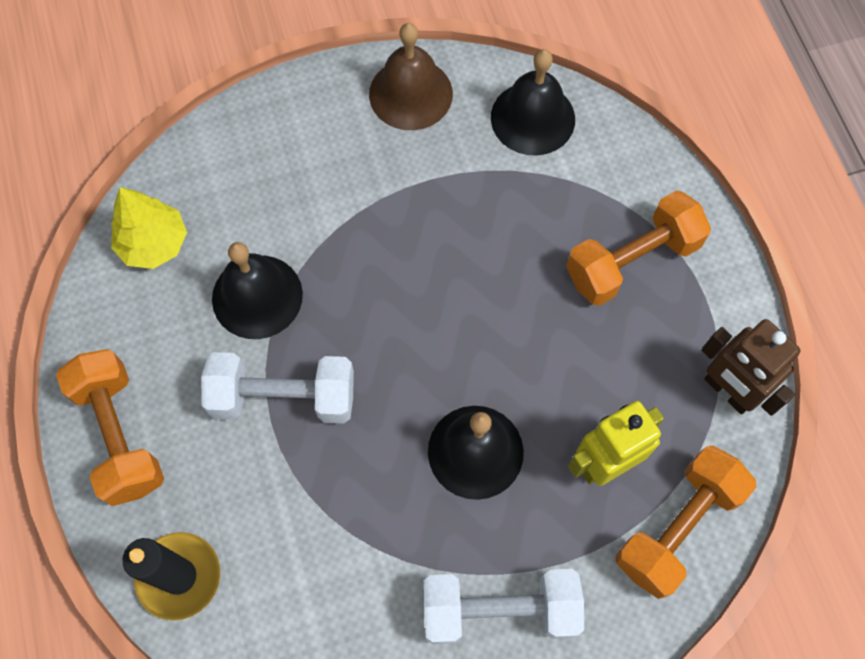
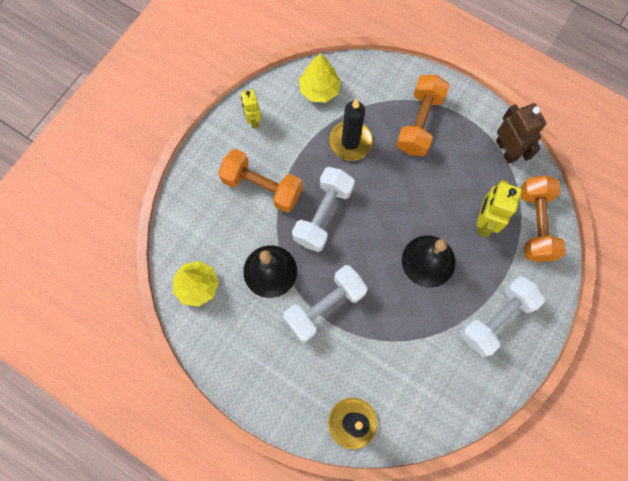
camera: 40 degrees left, 5 degrees up
orange dumbbell [56,349,164,506] -> orange dumbbell moved to [218,149,303,213]
brown bell [369,23,453,130] -> yellow robot [241,89,261,128]
black bell [491,49,575,156] -> yellow tree [299,53,341,102]
brown robot [702,319,801,416] -> brown robot turned 120 degrees counterclockwise [496,103,546,164]
none -> white dumbbell [292,167,355,252]
none -> black candle [329,99,373,161]

